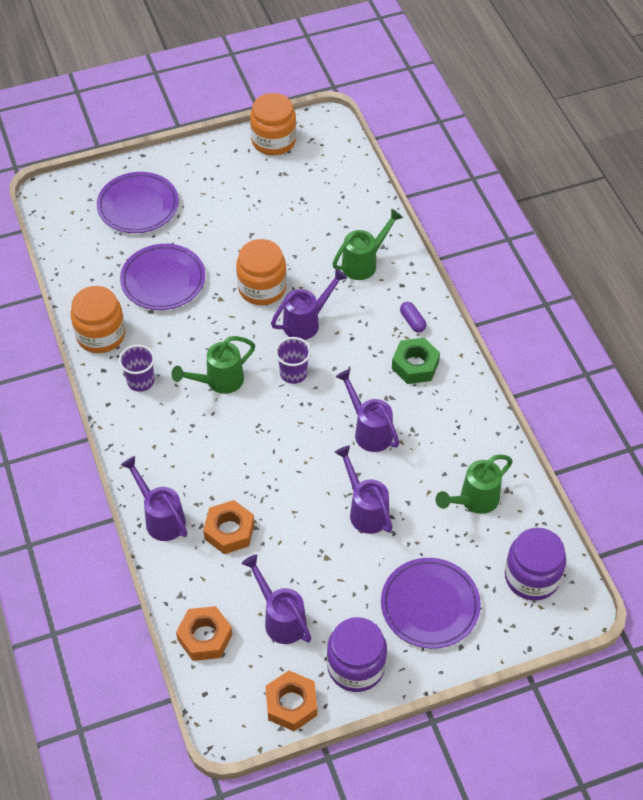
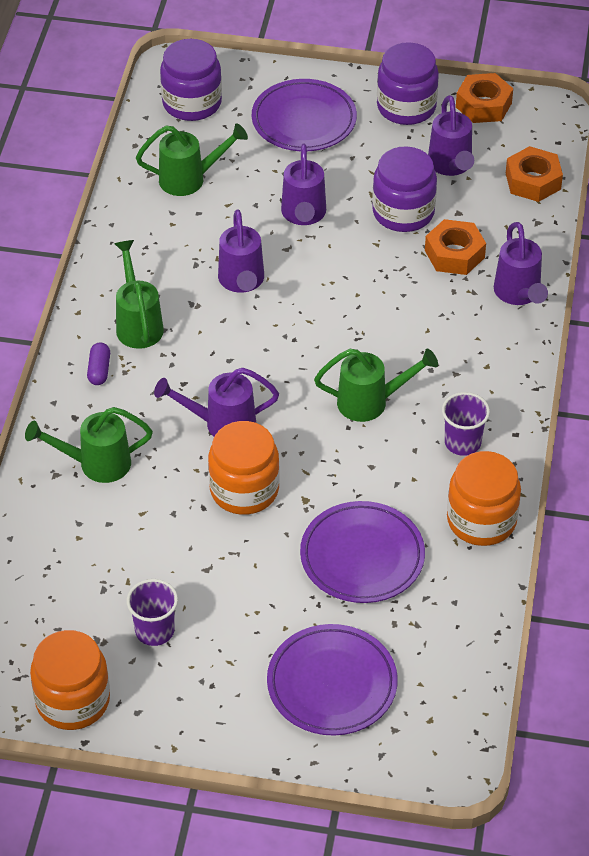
camera: 150 degrees left, 5 degrees down
purple cup [275,337,311,384] -> purple cup moved to [127,579,178,646]
green nut [392,338,440,384] -> green watering can [114,240,164,349]
none -> purple jar [372,146,437,232]

